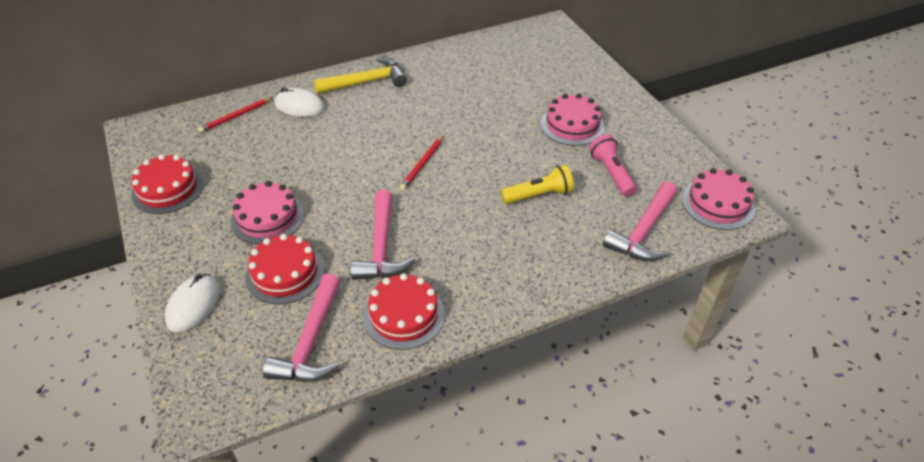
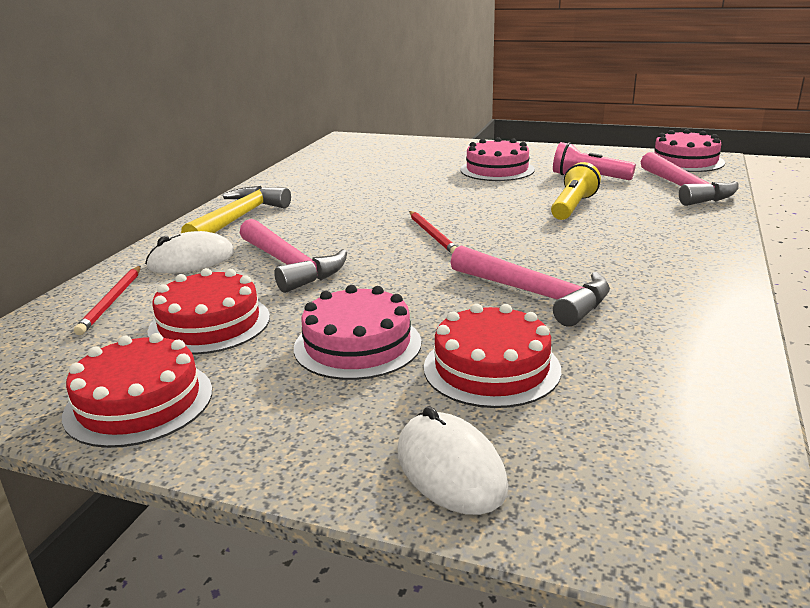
camera: 45 degrees left, 20 degrees down
pink hammer [263,274,341,382] -> pink hammer moved to [240,219,347,293]
red cake [363,273,445,350] -> red cake moved to [148,268,270,355]

